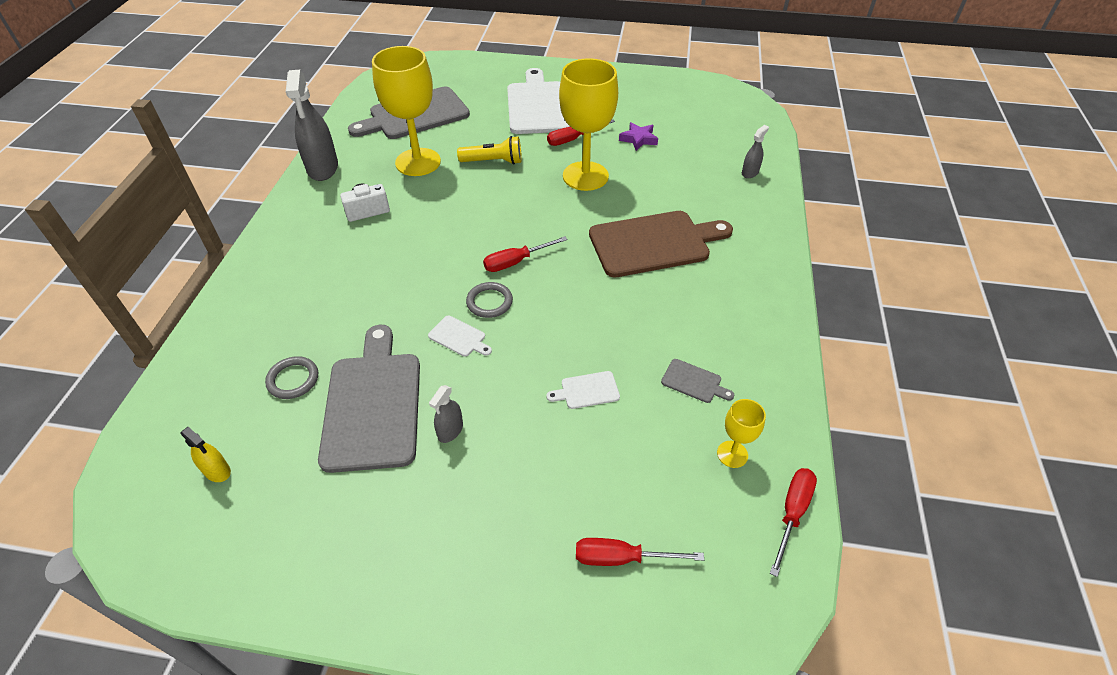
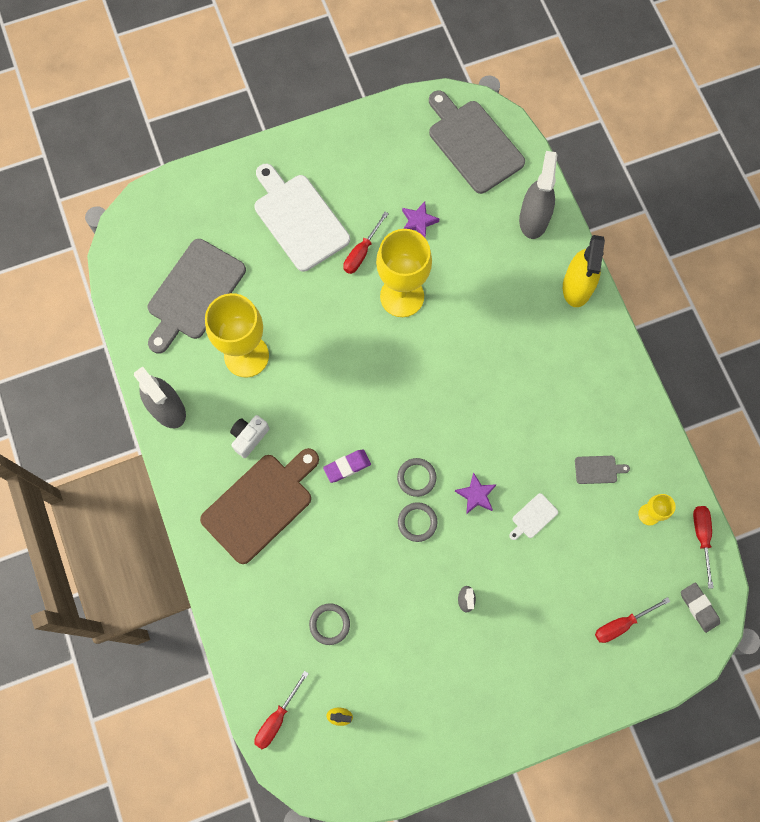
camera: 30 degrees left, 25 degrees up
grey cutting board [318,325,420,473] -> grey cutting board moved to [429,91,525,194]
white cutting board [428,315,492,357] -> grey ring [398,502,438,542]
yellow flashlight [457,136,522,165] -> none
red screwdriver [483,236,568,272] -> red screwdriver moved to [254,671,309,749]
brown cutting board [589,211,733,277] -> brown cutting board moved to [200,448,319,564]
grey spray bottle [742,125,769,178] -> grey spray bottle [519,151,557,239], size x2.06
none -> purple eraser [323,449,371,483]
none -> purple star [455,473,497,514]
none -> yellow spray bottle [563,235,605,307]
none -> grey eraser [681,582,720,633]

